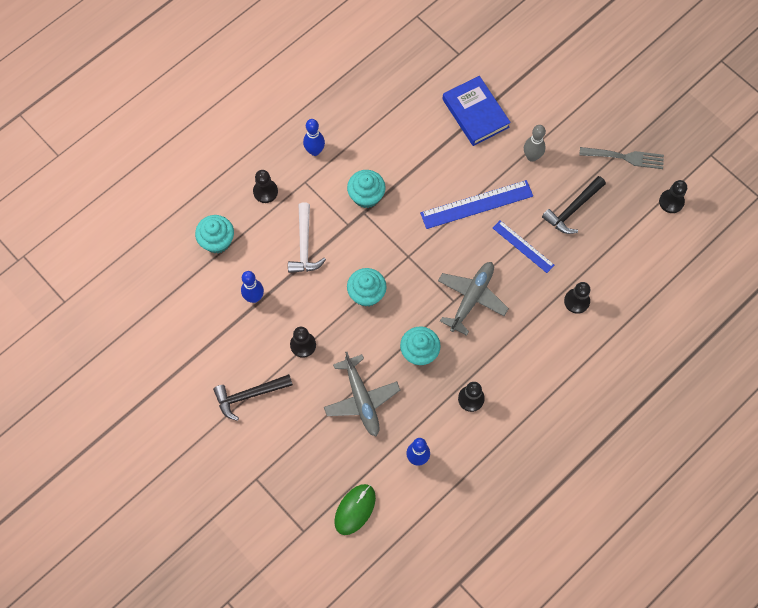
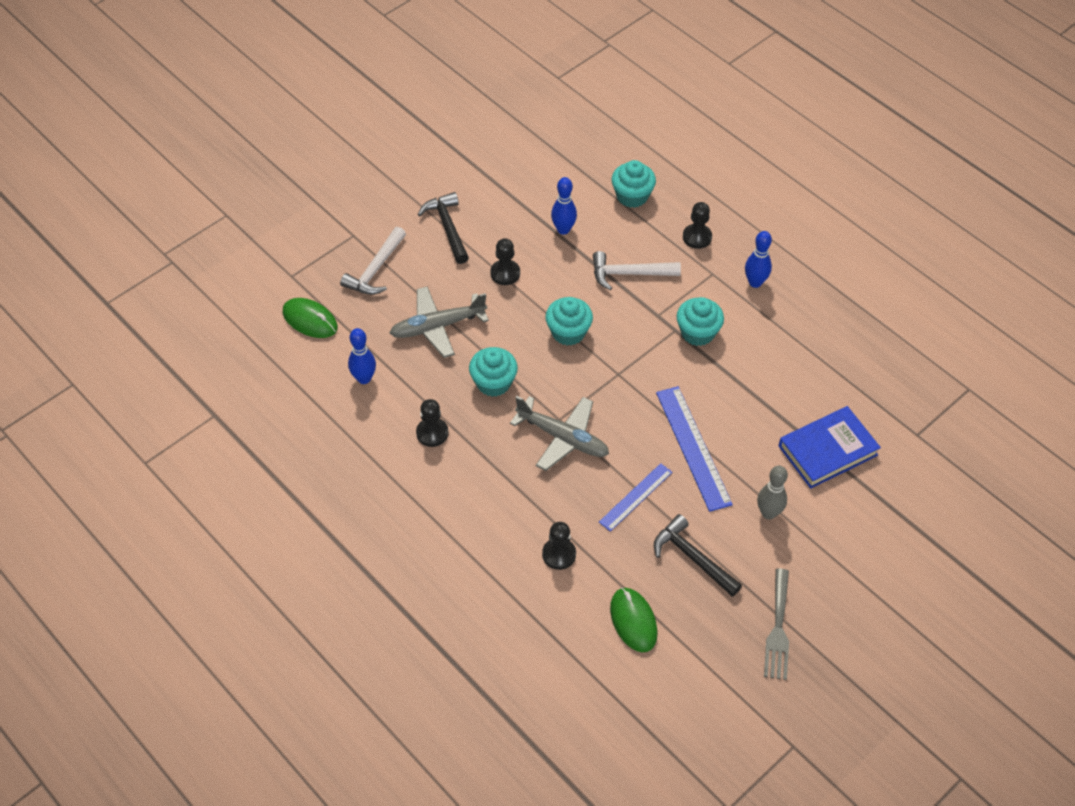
camera: 90 degrees right, 15 degrees down
black pawn [659,180,687,213] -> none
none -> white hammer [340,227,406,295]
none -> green mouse [610,588,657,652]

